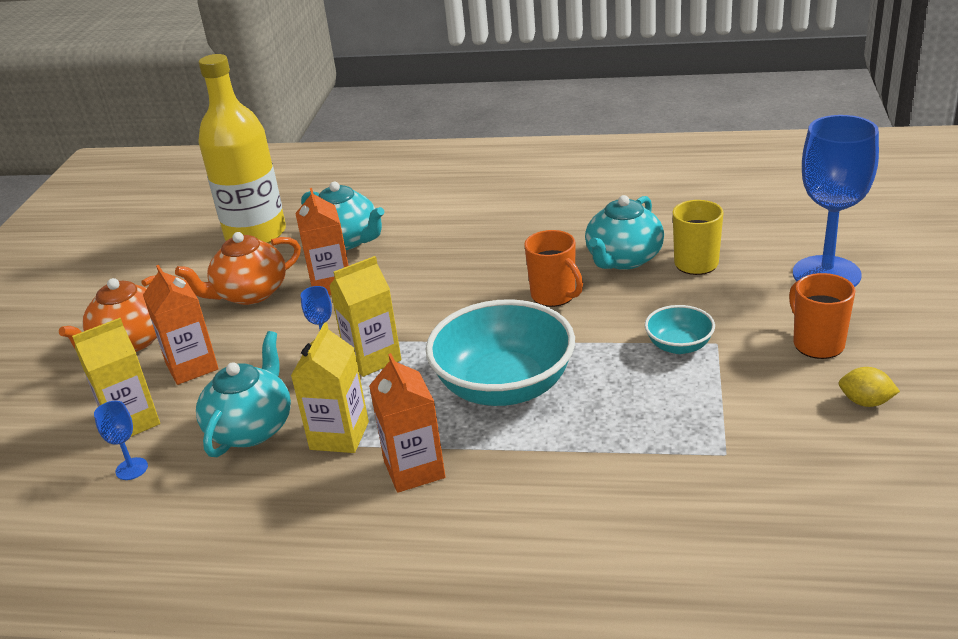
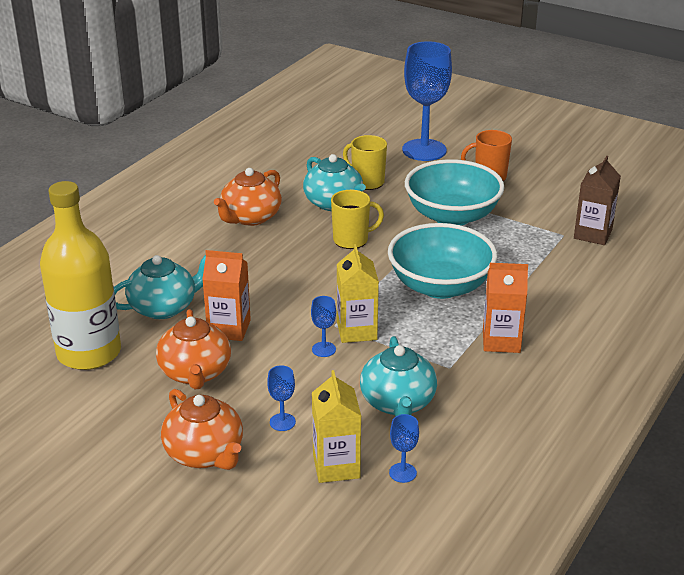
camera: 70 degrees left, 0 degrees up
orange carton [143,265,219,385] -> blue goblet [267,365,296,431]
turquoise teapot [196,331,291,457] -> turquoise teapot turned 135 degrees counterclockwise [360,336,437,417]
yellow carton [291,322,369,453] -> none
orange mug [524,230,583,307] -> yellow mug [331,190,384,249]
turquoise bowl [645,305,715,354] -> turquoise bowl [405,159,505,226], size x2.07
yellow lemon [838,367,900,407] -> none
none -> orange teapot [214,168,282,226]
none -> brown carton [574,156,621,245]

